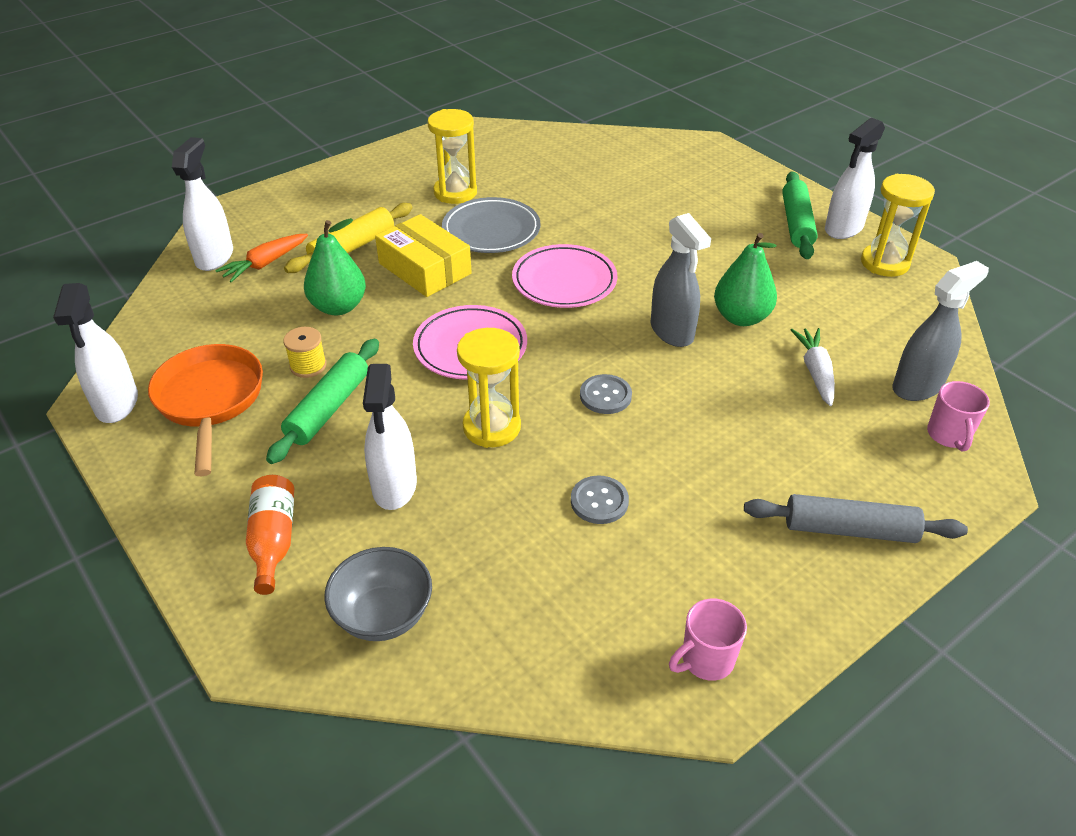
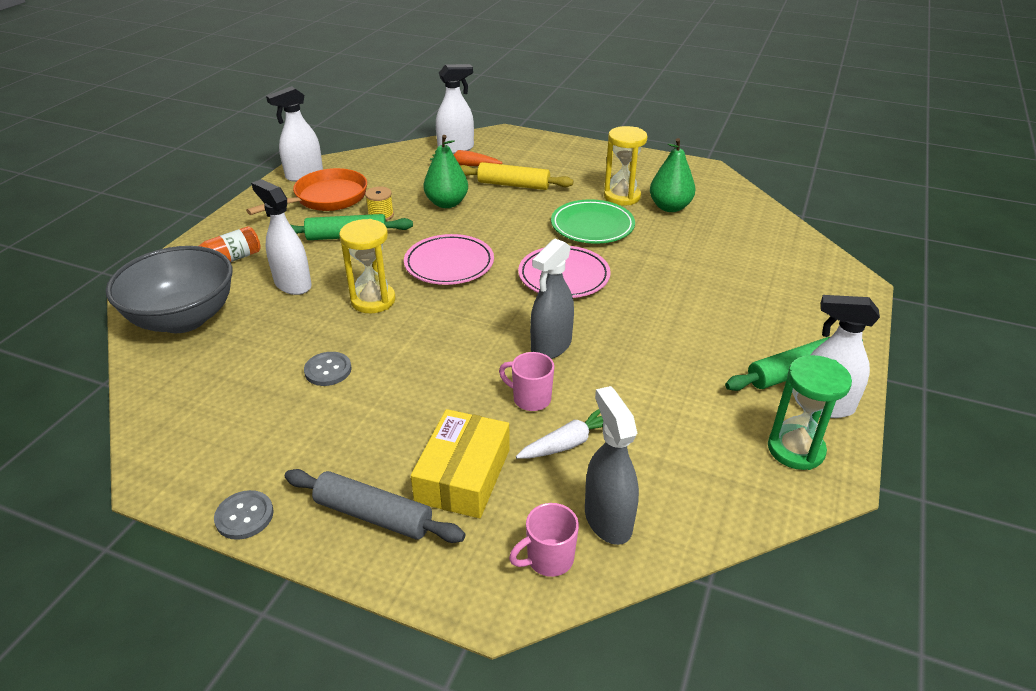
camera: 60 degrees right, 5 degrees down
grey bowl [324,547,432,641] -> grey bowl [106,246,232,333], size x1.69
white spray bottle [363,364,417,510] -> white spray bottle turned 75 degrees clockwise [251,179,312,295]
yellow box [375,214,472,297] -> yellow box moved to [411,409,510,518]
grey plate [442,197,540,253] -> green plate [551,199,635,244]
grey button [580,374,632,414] -> grey button moved to [214,490,274,540]
pink mug [669,599,747,681] -> pink mug moved to [499,352,554,411]
green pear [714,233,777,326] -> green pear moved to [650,138,695,212]
grey rolling pin [744,494,968,543] -> grey rolling pin turned 45 degrees counterclockwise [285,469,465,543]
yellow hourglass [861,174,935,277] -> green hourglass [768,355,852,470]
grey spray bottle [892,261,989,401] -> grey spray bottle turned 135 degrees counterclockwise [585,386,639,545]

